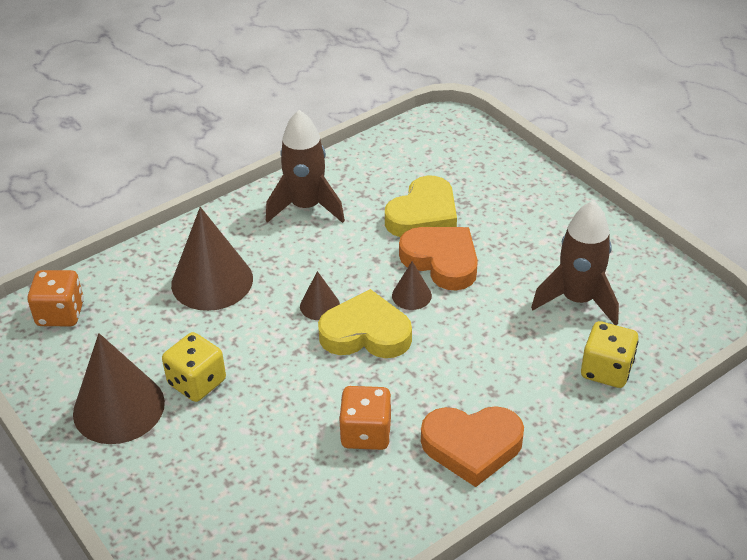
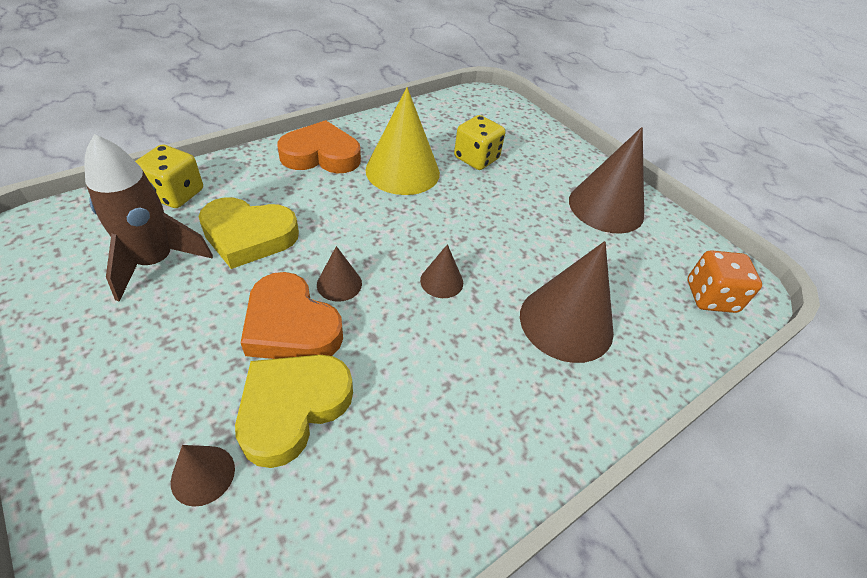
camera: 175 degrees right, 5 degrees up
yellow dice [162,332,226,402] -> yellow dice moved to [454,115,505,170]
brown rocket [266,110,345,223] -> none
yellow heart [318,289,412,358] -> yellow heart moved to [198,197,299,269]
orange dice [339,386,392,450] -> yellow cone [366,87,440,195]
none -> brown cone [171,445,235,507]

